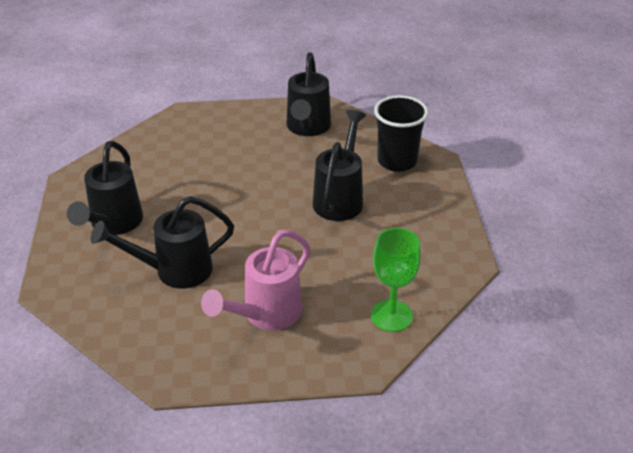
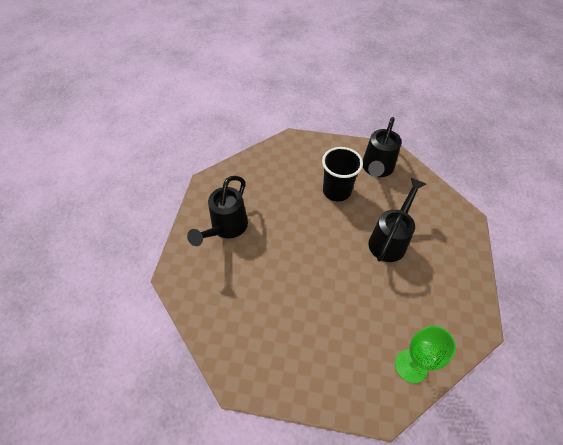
camera: 15 degrees right, 15 degrees up
black watering can [91,196,234,288] -> none
pink watering can [201,230,310,330] -> none
black cup [374,95,428,172] -> black cup moved to [322,147,363,202]

